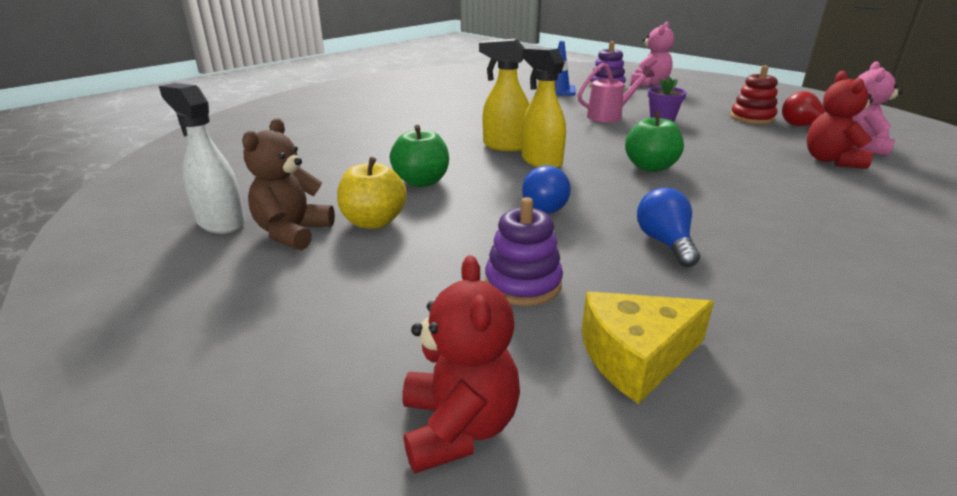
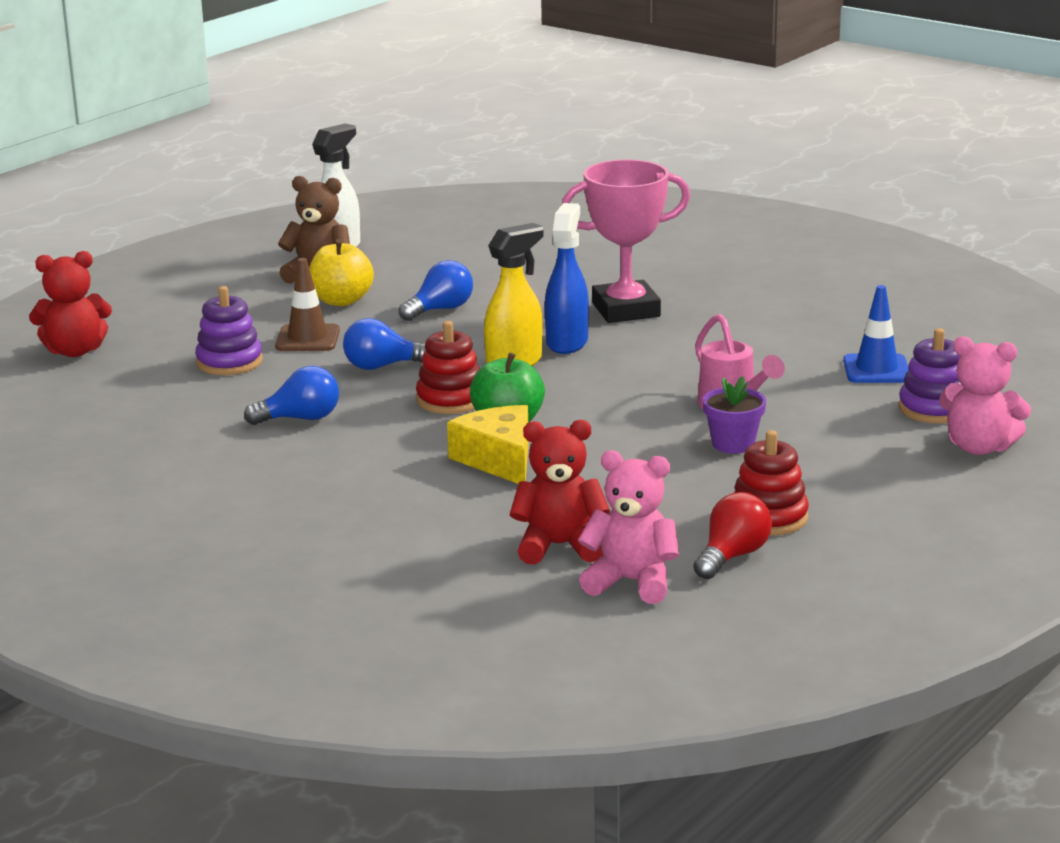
camera: 85 degrees right, 5 degrees down
green apple [390,125,449,187] -> blue light bulb [399,260,473,321]
yellow spray bottle [479,39,529,151] -> blue spray bottle [545,203,589,354]
yellow cheese [581,291,714,404] -> yellow cheese moved to [447,405,529,484]
none -> brown traffic cone [275,258,340,351]
none -> red stacking toy [416,321,480,414]
none -> pink trophy [562,160,690,323]

